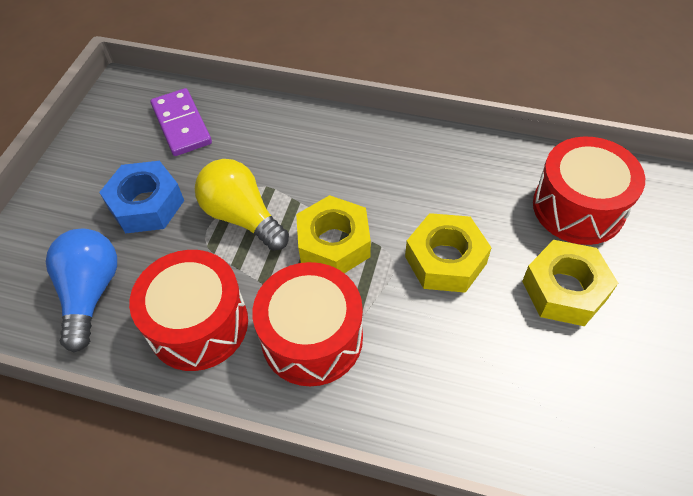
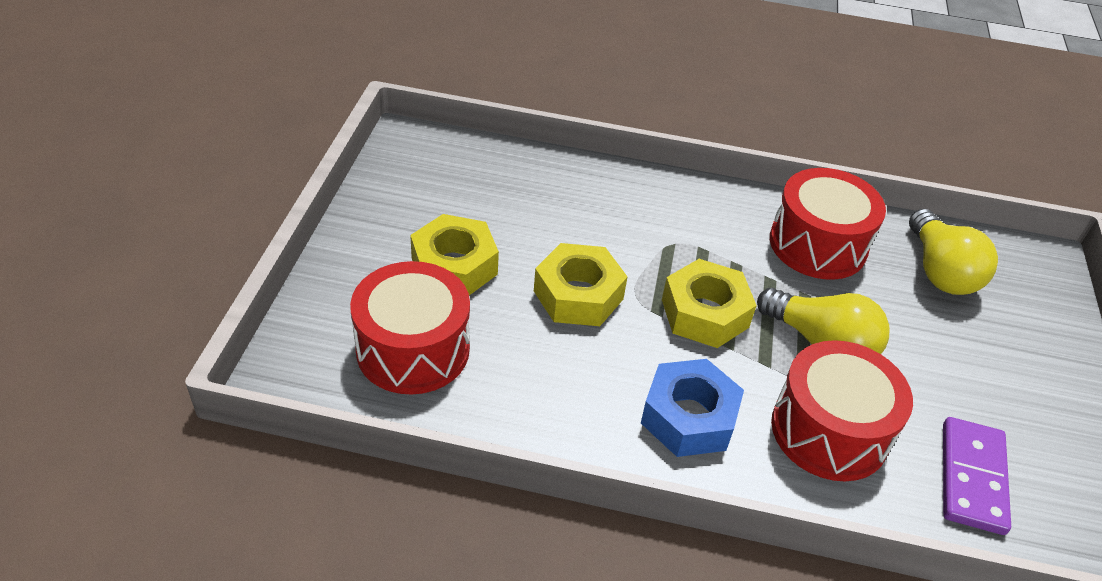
camera: 170 degrees right, 10 degrees down
blue light bulb [46,229,117,352] -> yellow light bulb [909,209,998,295]
blue nut [99,161,184,234] -> blue nut moved to [641,359,744,457]
purple domino [150,88,212,156] -> purple domino turned 45 degrees clockwise [943,417,1011,535]
red drum [252,262,363,386] -> red drum moved to [771,340,913,481]

